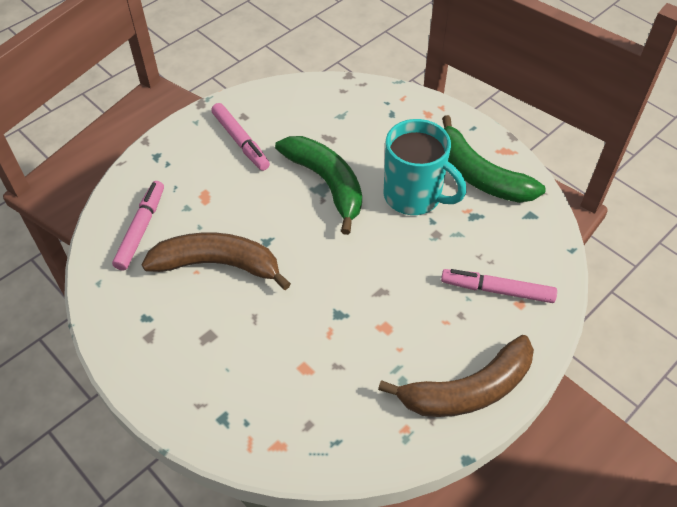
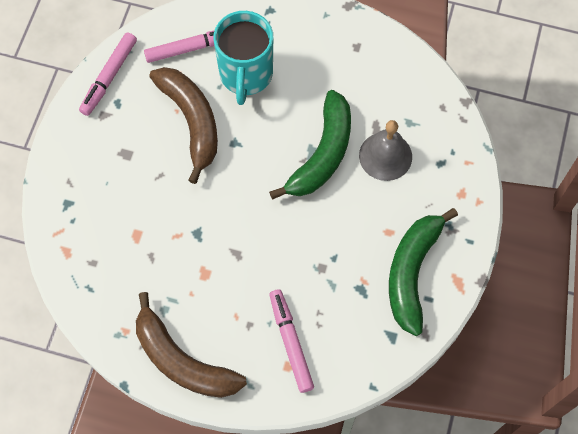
camera: 60 degrees right, 15 degrees up
pink marker [211,103,270,171] -> pink marker moved to [79,32,137,116]
turquoise mug [384,119,466,215] -> turquoise mug moved to [214,11,273,105]
none -> grey bell [359,120,412,181]

